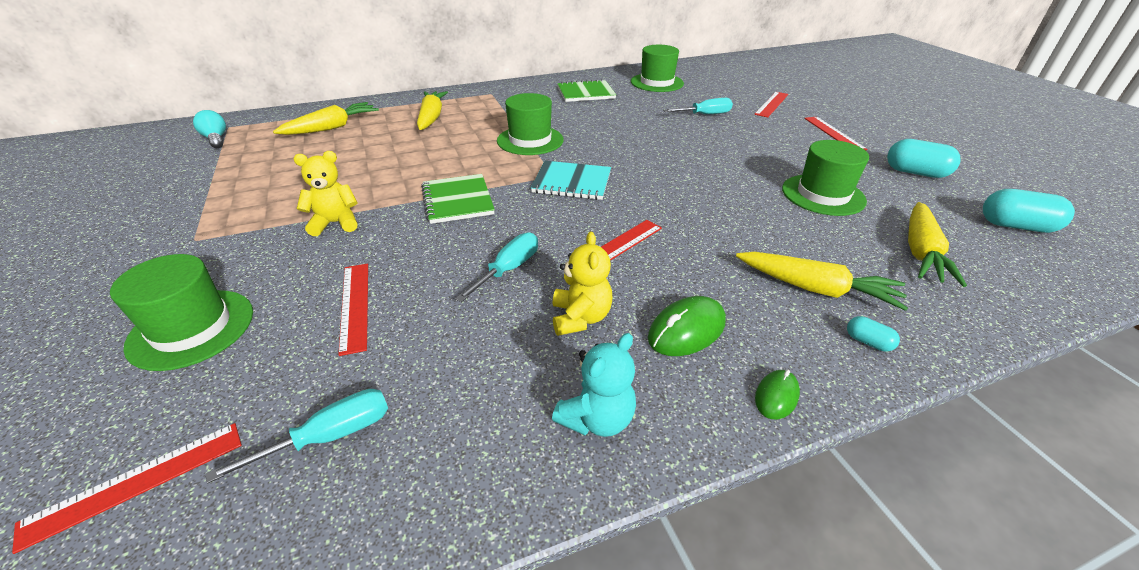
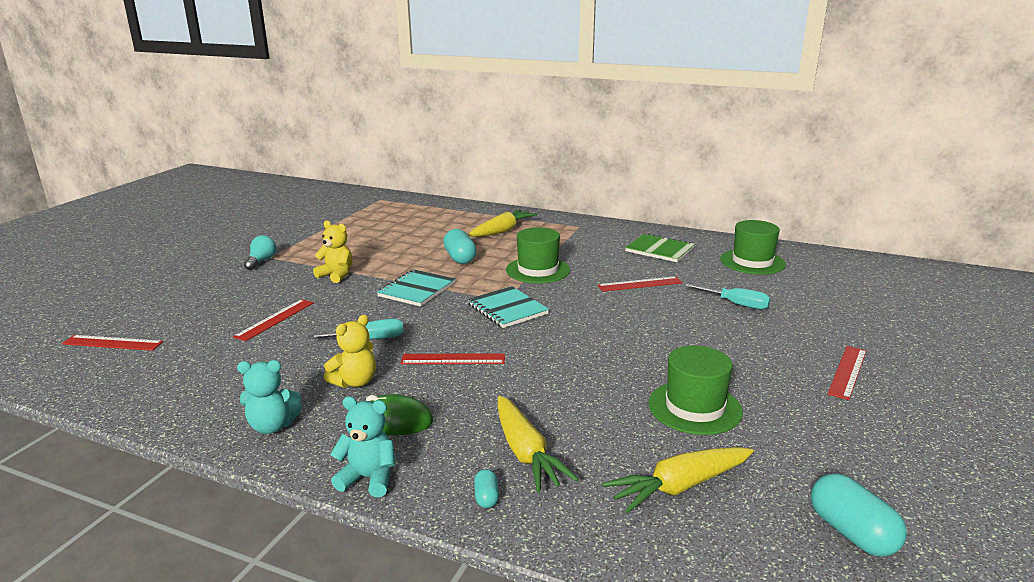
camera: 45 degrees right, 15 degrees down
green hat [110,254,253,371] -> none
turquoise light bulb [193,110,226,148] -> turquoise light bulb moved to [244,235,276,270]
turquoise screwdriver [206,389,388,484] -> none
yellow carrot [273,102,379,135] -> none
green notebook [421,174,495,224] -> turquoise notebook [377,270,455,307]
red ruler [754,92,788,118] -> red ruler moved to [598,276,683,292]
green mouse [755,369,800,419] -> turquoise teddy bear [330,396,395,497]
turquoise capsule [887,139,961,178] -> turquoise capsule moved to [443,229,477,264]

